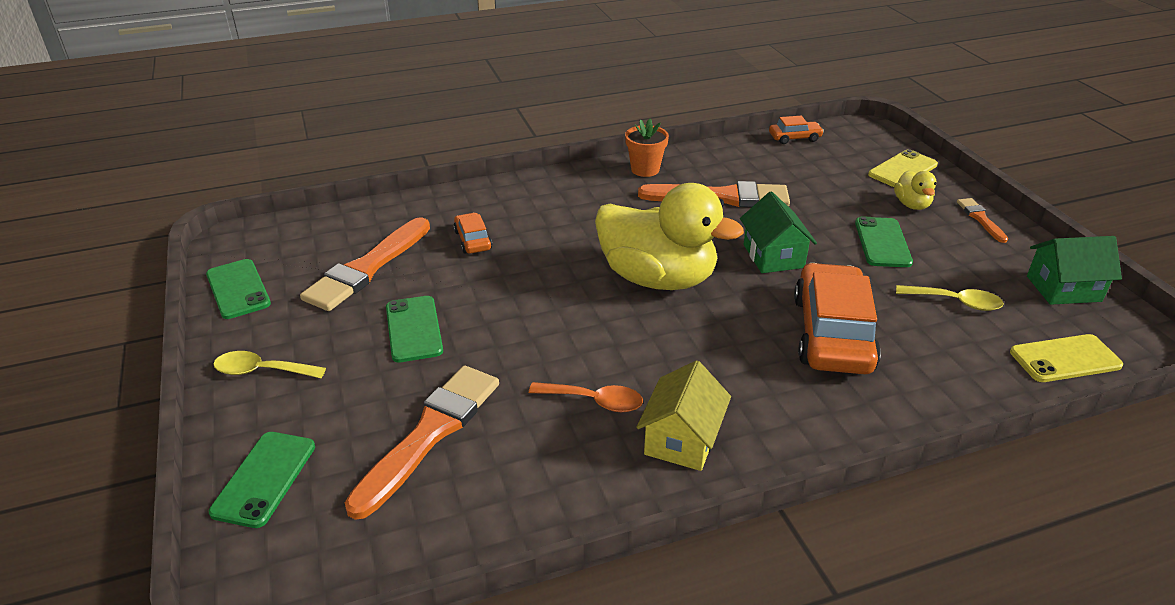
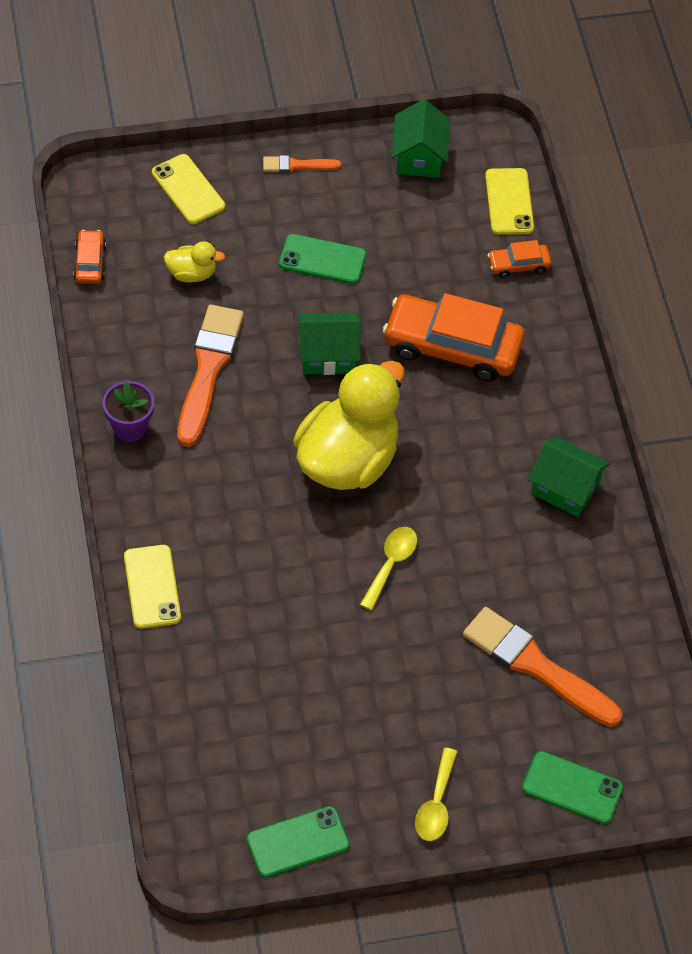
camera: 85 degrees left, 20 degrees up
orange brush [300,217,430,311] -> none
green phone [386,296,443,363] -> none
orange car [453,213,492,254] -> orange car moved to [487,240,552,278]
orange spoon [529,382,643,412] -> none
orange flower pot [625,119,669,177] -> purple flower pot [103,381,154,442]
yellow house [636,360,731,471] -> green house [528,437,610,517]
yellow duck [894,170,936,210] -> yellow duck moved to [164,241,225,282]
yellow spoon [896,285,1004,311] -> yellow spoon moved to [360,527,417,610]
none -> yellow phone [124,545,181,629]

